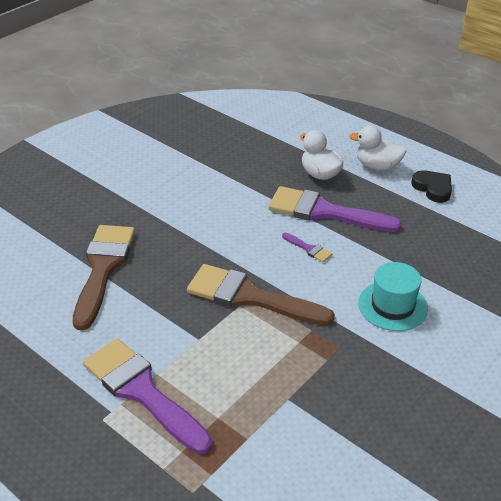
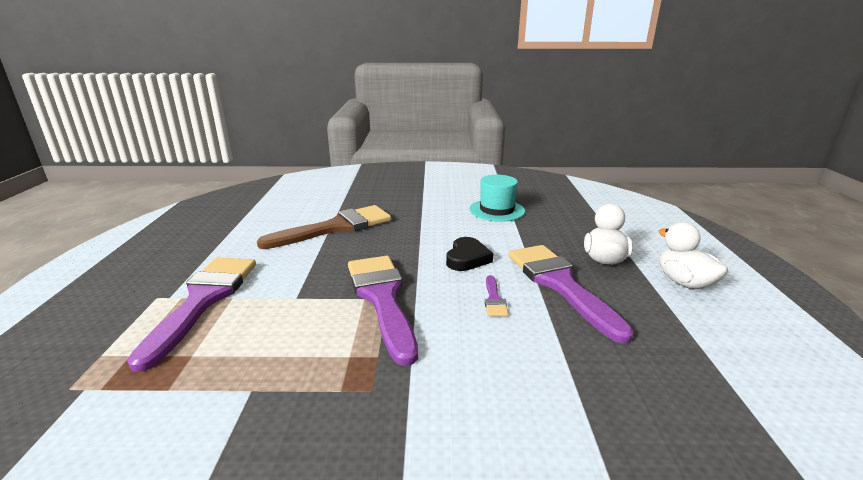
camera: 50 degrees right, 15 degrees down
brown brush [187,264,335,326] -> purple brush [348,256,418,366]
turquoise hat [358,262,428,331] -> turquoise hat moved to [469,175,525,222]
black heart [411,170,452,203] -> black heart moved to [446,237,493,271]

